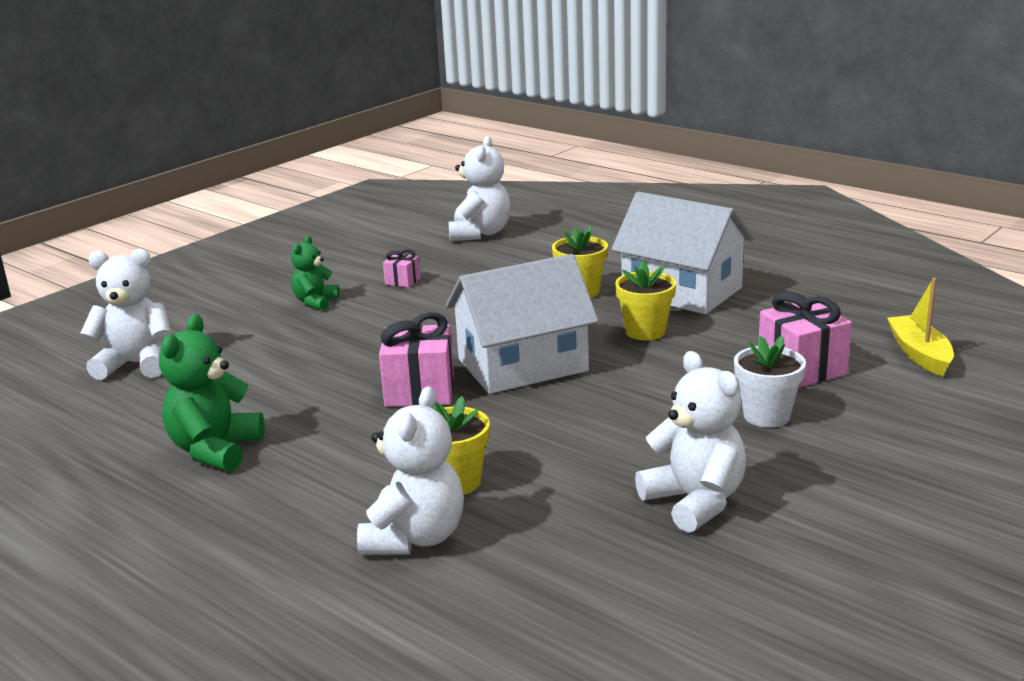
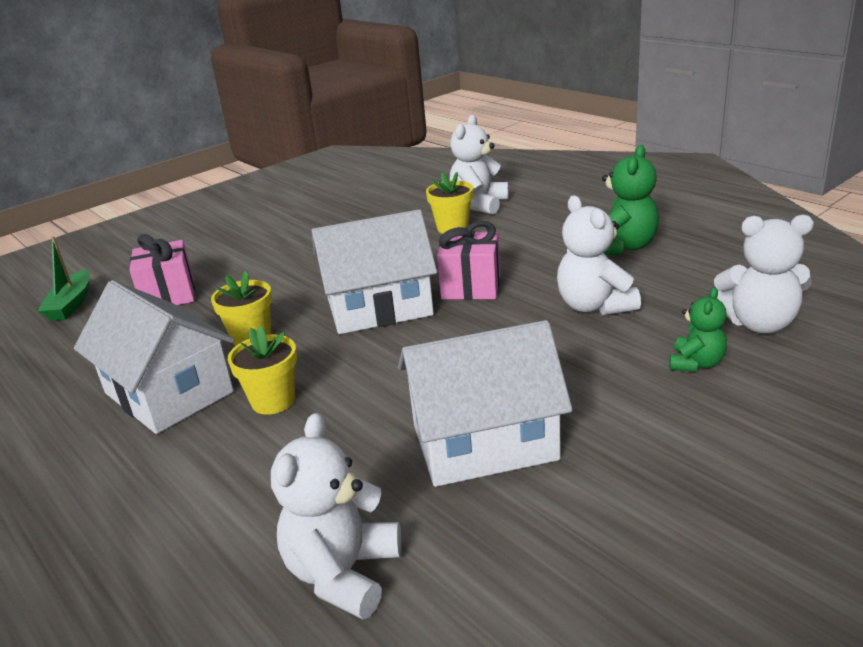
camera: 170 degrees left, 5 degrees up
green teddy bear [291,236,340,310] -> green teddy bear moved to [669,287,727,371]
pink gift [383,249,421,288] -> white house [398,320,573,487]
white teddy bear [635,351,746,533] -> white teddy bear moved to [557,196,641,315]
white flower pot [734,336,806,428] -> none
yellow boat [887,278,954,377] -> green boat [38,236,89,321]

